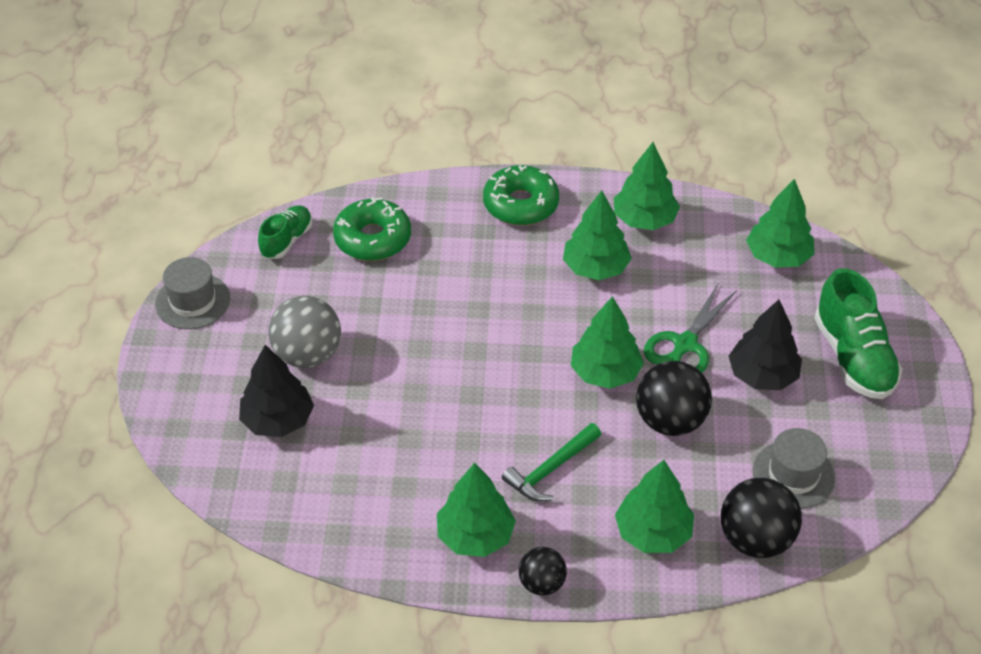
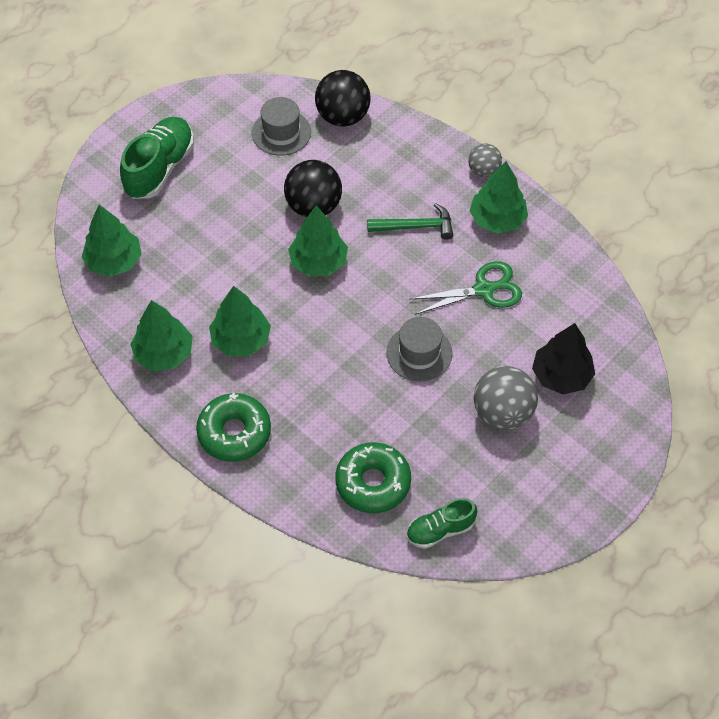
camera: 140 degrees left, 10 degrees up
grey hat [155,257,230,329] -> grey hat moved to [386,317,453,382]
black ball [519,547,567,596] -> grey ball [469,144,502,177]
green tree [615,460,694,553] -> none
green scissors [644,284,737,373] -> green scissors moved to [410,261,522,315]
black tree [729,299,802,390] -> none

